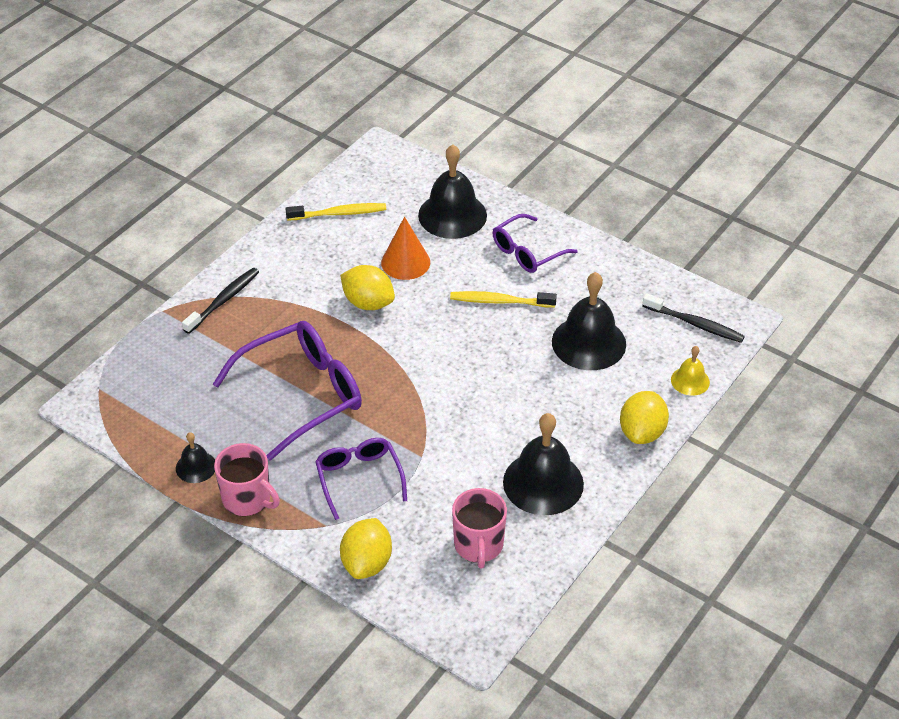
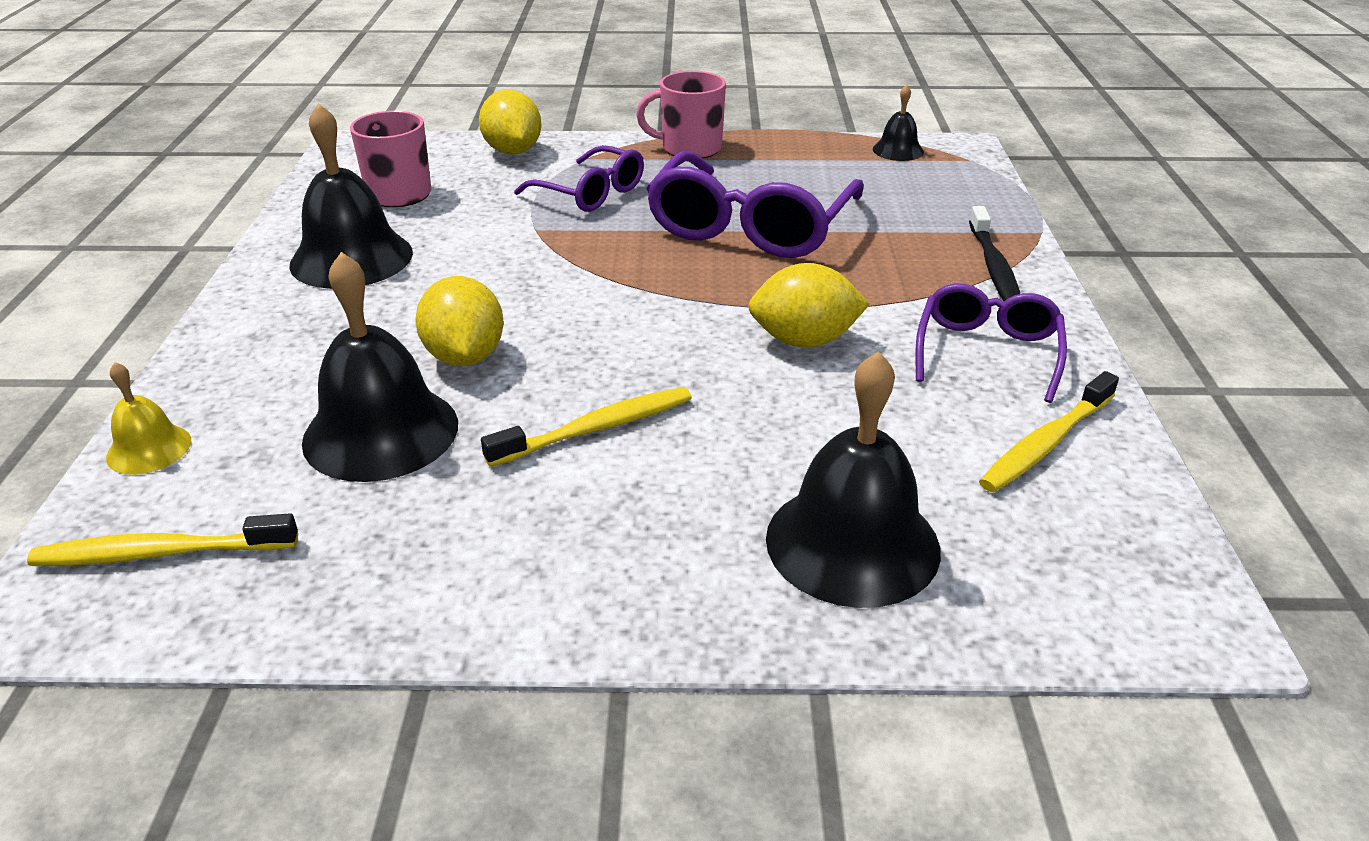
camera: 145 degrees right, 10 degrees down
black bell [176,432,215,483] -> black bell moved to [873,84,924,161]
orange cone [381,217,430,280] -> none
purple glasses [493,214,578,273] -> purple glasses moved to [915,283,1067,403]
yellow lemon [620,391,669,444] -> yellow lemon moved to [415,276,504,366]
black toothbrush [642,293,745,343] -> yellow toothbrush [27,513,298,566]

